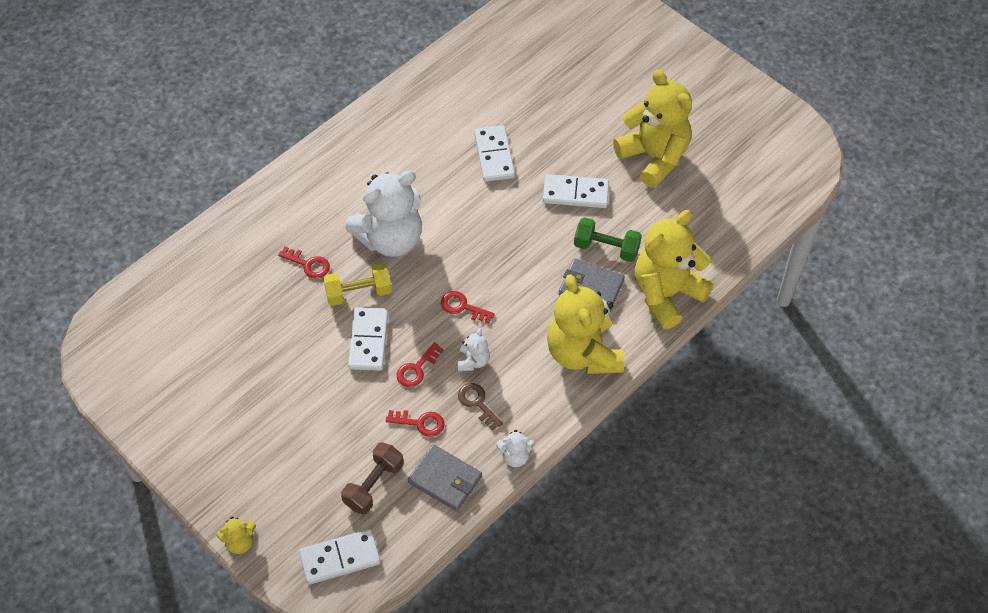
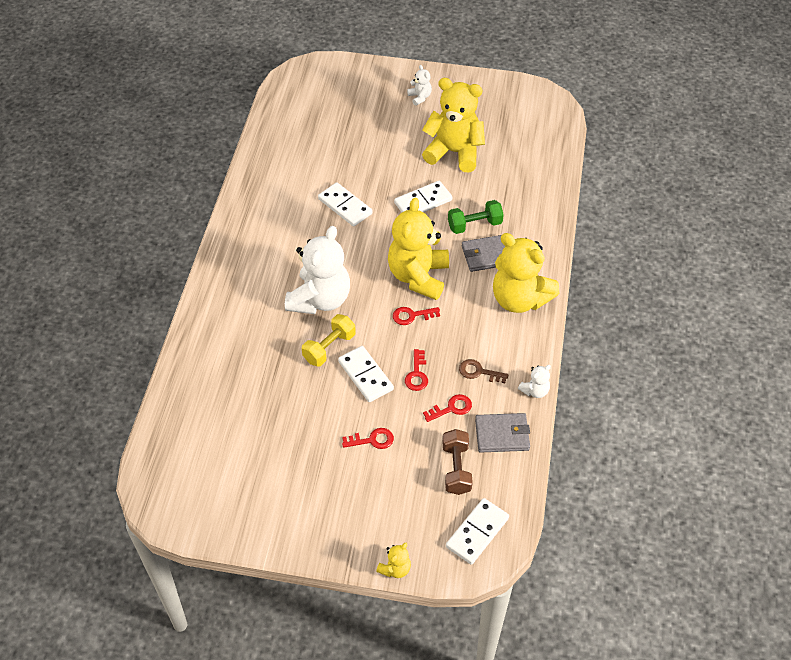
camera: 35 degrees left, 5 degrees down
red key [278,246,330,279] -> red key moved to [342,428,394,449]
white teddy bear [457,328,490,371] -> white teddy bear moved to [407,65,432,106]
yellow teddy bear [635,210,714,329] -> yellow teddy bear moved to [388,197,449,300]

